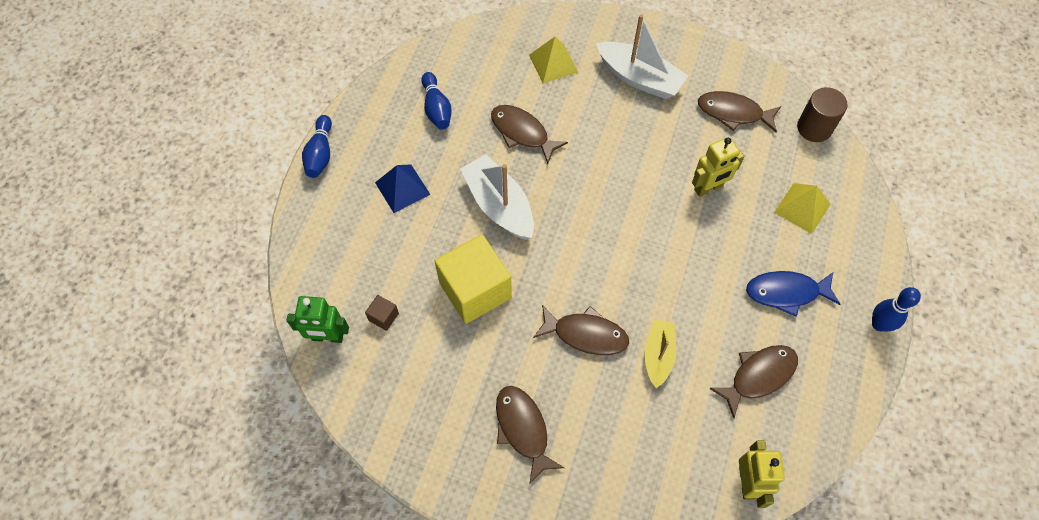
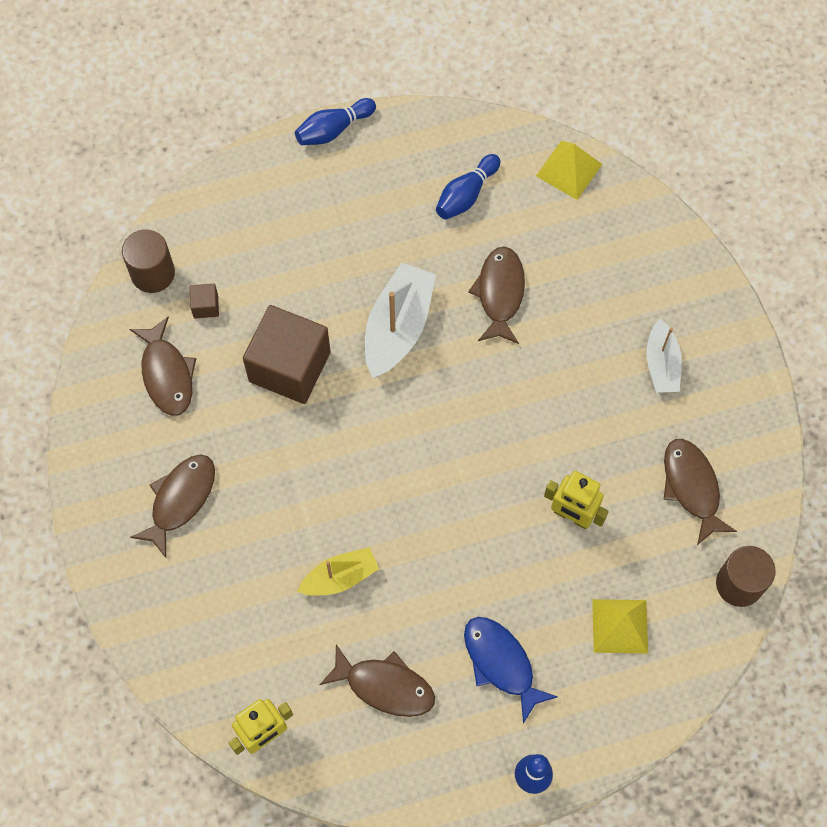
camera: 55 degrees right, 5 degrees up
green robot [287,296,349,343] -> brown cylinder [122,229,175,293]
blue pyramid [375,164,431,213] -> none
yellow cube [435,234,512,324] -> brown cube [243,305,331,404]
yellow pyramid [529,37,578,83] -> yellow pyramid moved to [536,141,602,200]
brown fish [533,305,629,355] -> brown fish moved to [130,316,196,416]
white boat [596,14,688,99] -> white boat [646,319,682,393], size x0.62

